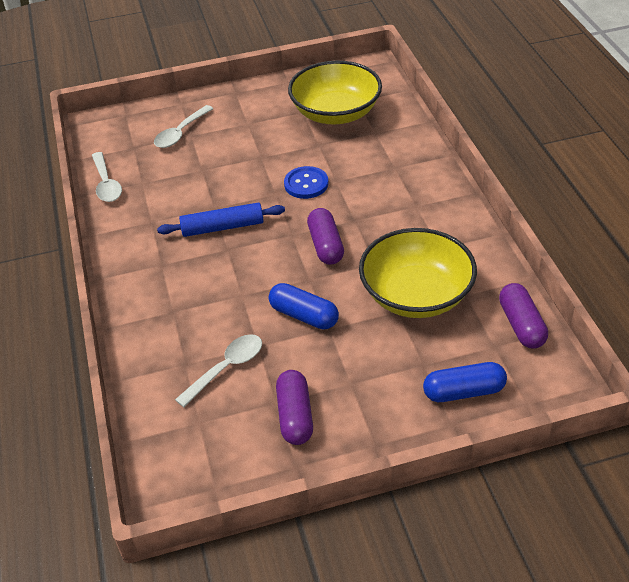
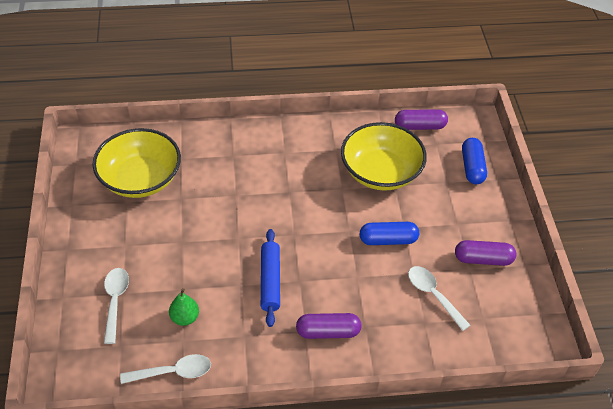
camera: 85 degrees left, 5 degrees up
white spoon [154,105,213,148] -> white spoon turned 135 degrees counterclockwise [104,268,129,344]
blue capsule [269,283,339,329] -> blue capsule turned 45 degrees clockwise [360,222,419,245]
blue button [284,166,328,199] -> none
purple capsule [307,208,344,265] -> purple capsule moved to [296,313,362,339]
none -> green pear [169,288,199,326]

